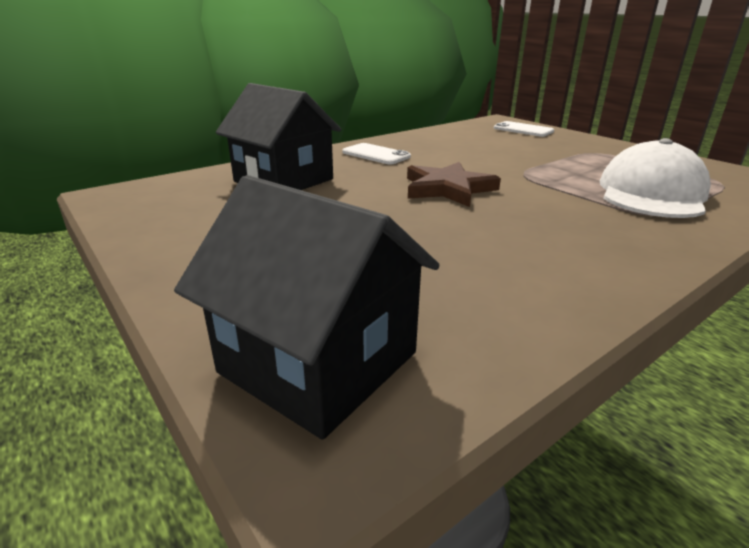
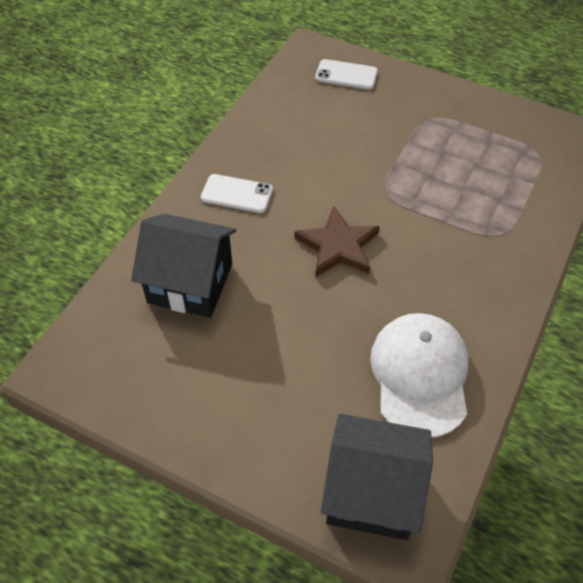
camera: 25 degrees left, 25 degrees up
white cap [600,138,711,218] -> white cap moved to [370,313,469,438]

